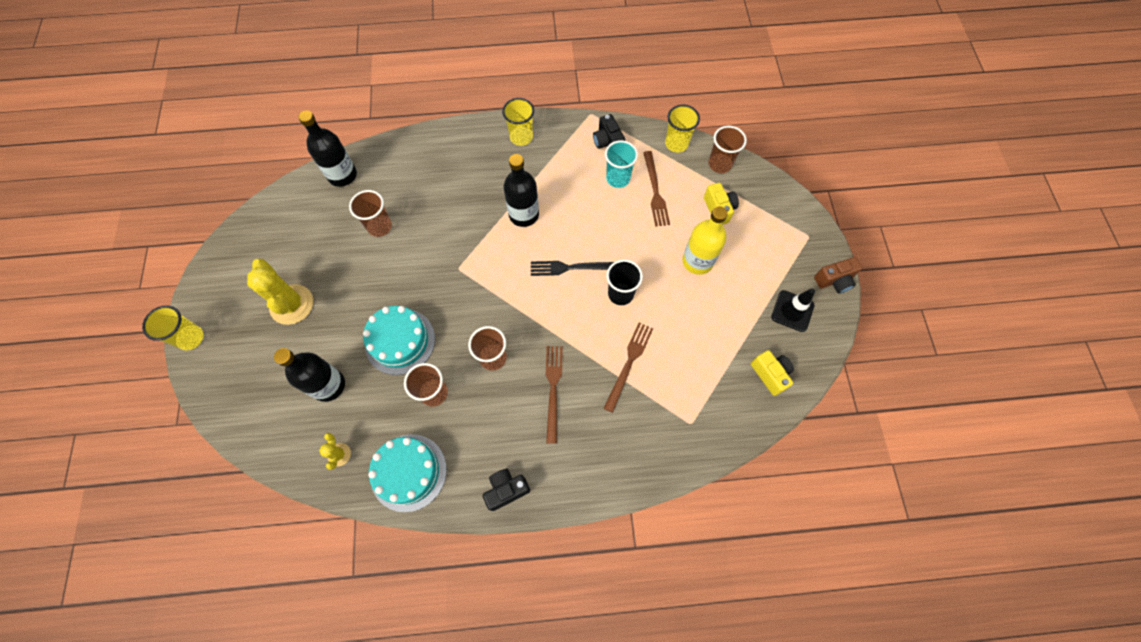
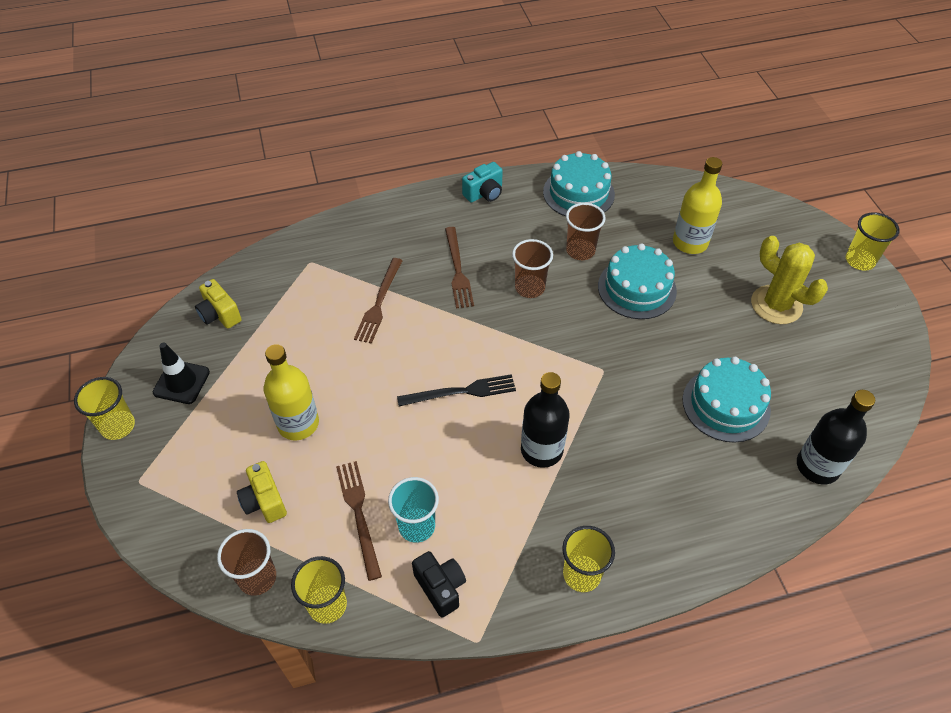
camera: 170 degrees right, 15 degrees down
black bottle [274,348,345,402] -> yellow bottle [673,157,722,254]
yellow cactus [319,433,351,470] -> none
brown cup [349,190,392,237] -> turquoise cake [683,357,771,443]
black camera [483,469,530,511] -> turquoise camera [462,162,503,203]
black cup [606,260,643,305] -> none
brown camera [814,257,862,294] -> yellow cup [74,377,135,440]

